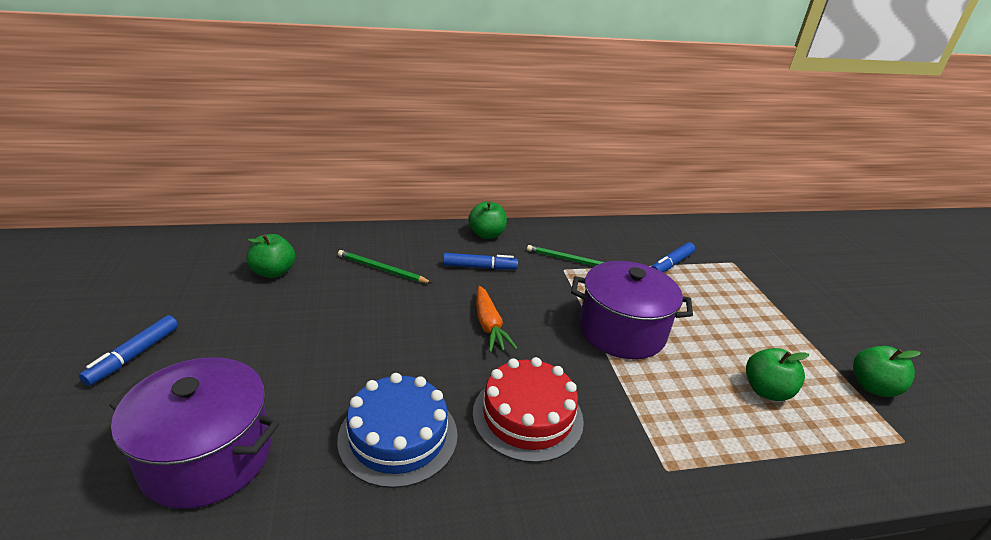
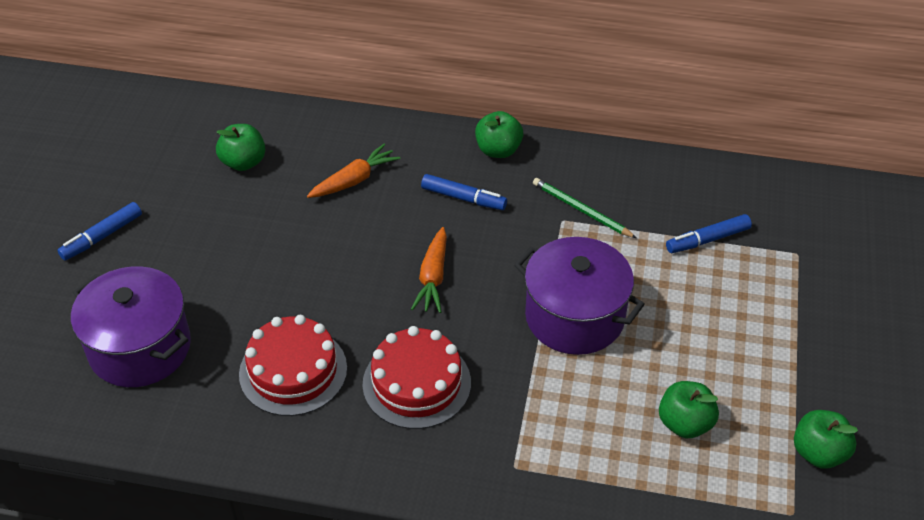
camera: 25 degrees right, 15 degrees up
blue cake [337,373,457,488] -> red cake [239,315,347,416]
green pencil [338,250,432,283] -> orange carrot [307,144,400,198]

